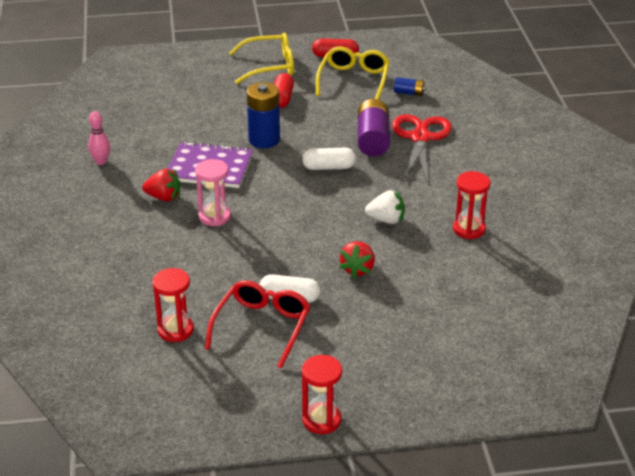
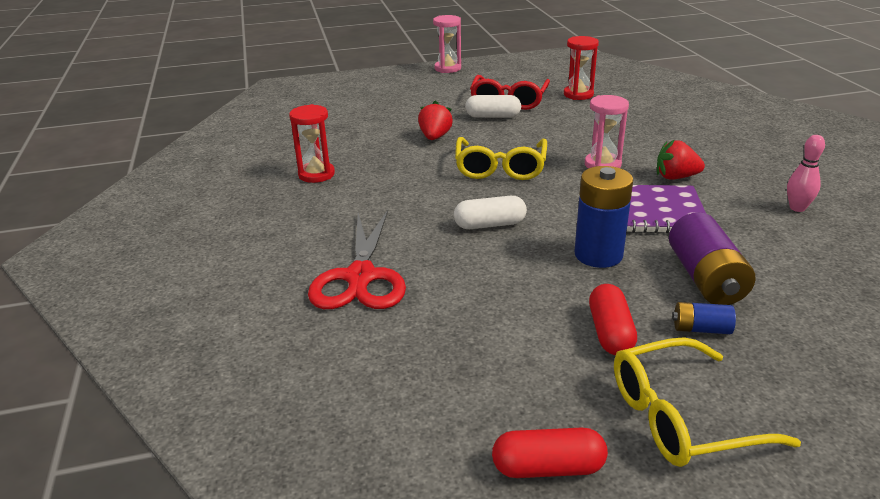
camera: 175 degrees right, 5 degrees down
red hourglass [302,355,342,434] -> pink hourglass [433,15,461,73]
yellow glasses [316,47,390,100] -> yellow glasses moved to [455,137,547,180]
purple battery [358,99,390,156] -> purple battery moved to [669,212,756,305]
white strawberry [365,190,405,224] -> none
blue battery [394,77,425,96] -> blue battery moved to [672,302,736,334]

